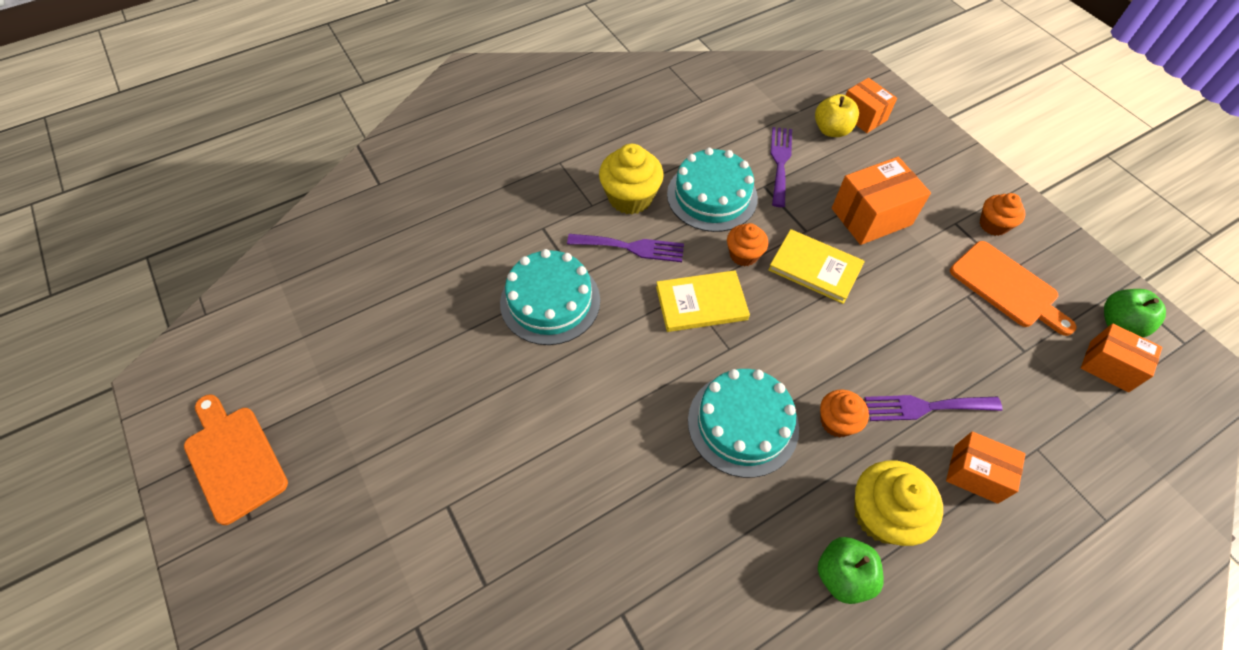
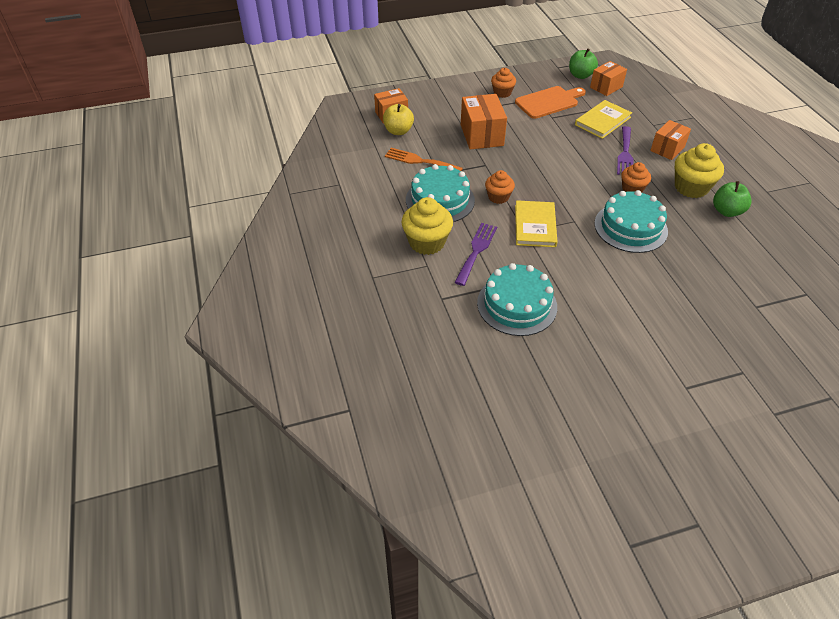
camera: 75 degrees left, 10 degrees down
orange cutting board [184,394,288,525] -> none
yellow book [768,229,865,304] -> yellow book moved to [575,100,632,139]
purple fork [771,127,792,207] -> orange fork [385,148,463,171]

